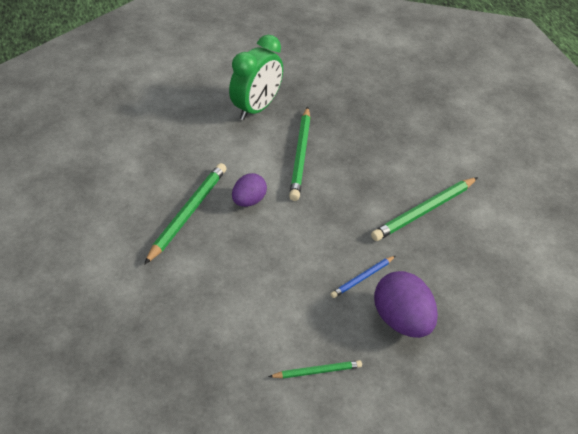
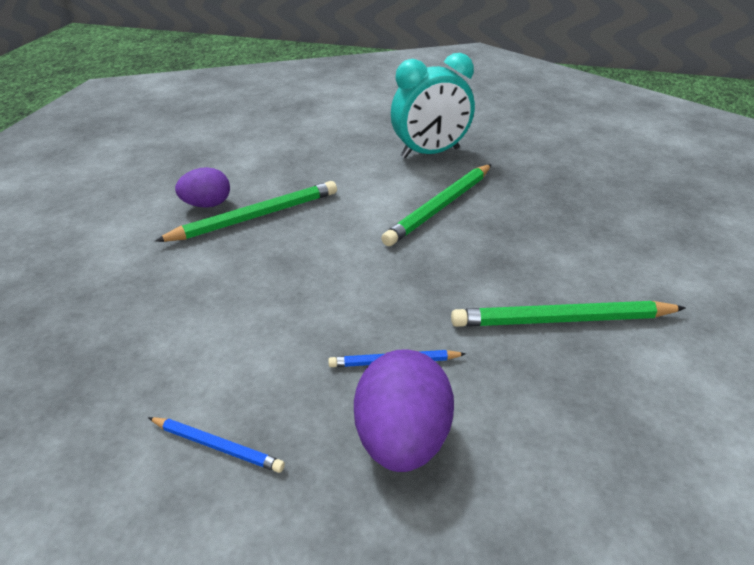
camera: 35 degrees right, 10 degrees down
green clock [229,35,283,120] -> turquoise clock [391,53,475,158]
purple egg [232,173,267,207] -> purple egg moved to [175,167,230,208]
green pencil [269,360,362,378] -> blue pencil [148,417,285,473]

